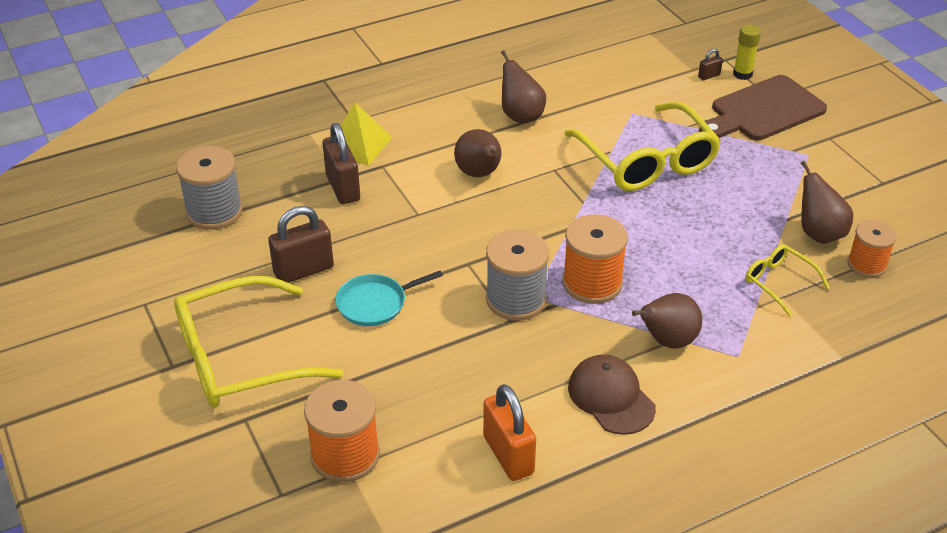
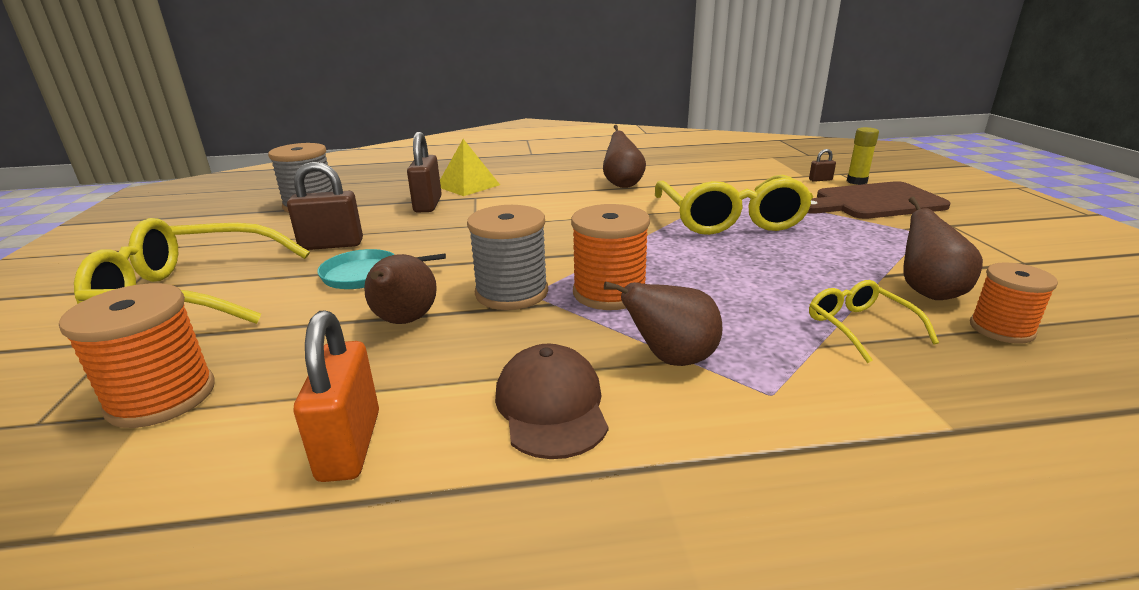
camera: 20 degrees right, 15 degrees down
brown pear [454,129,501,177] -> brown pear moved to [364,254,437,324]

